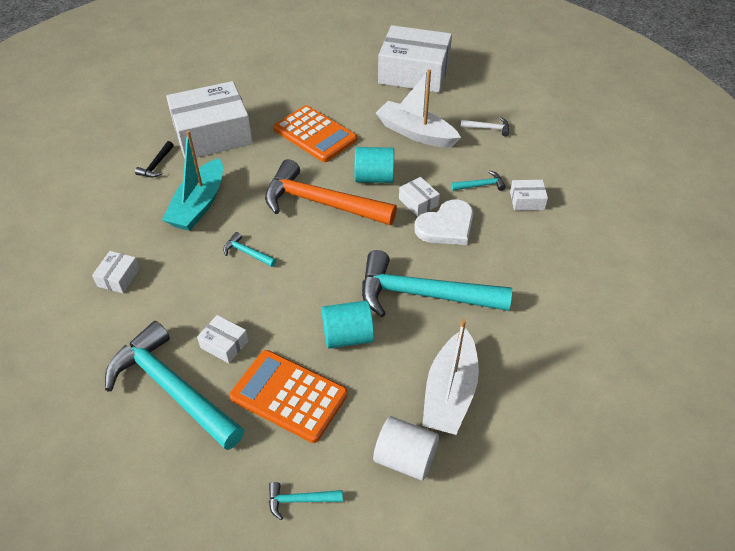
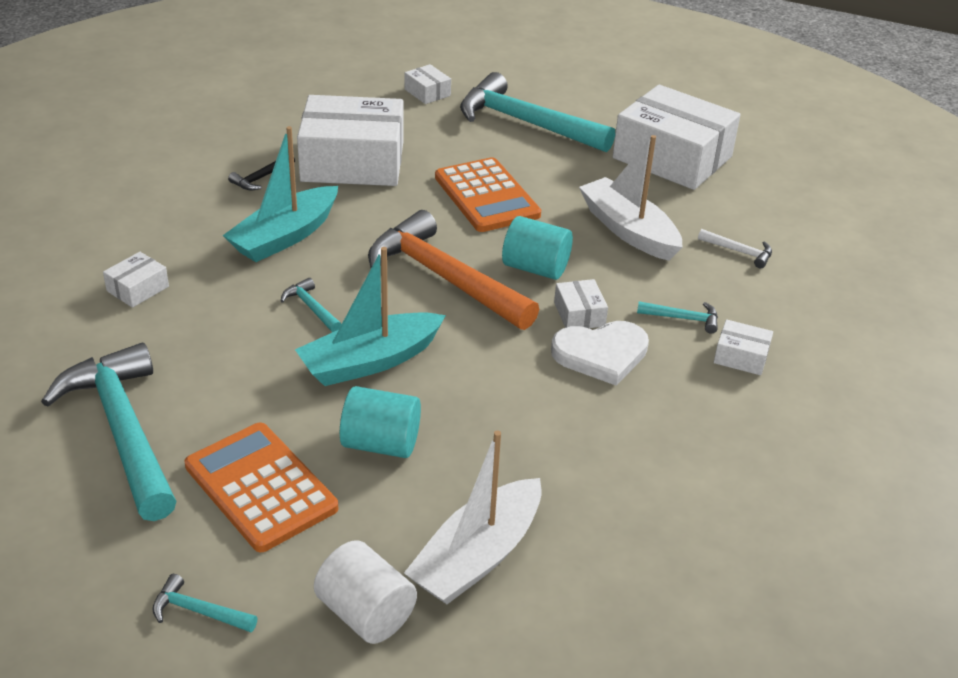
camera: 20 degrees right, 10 degrees down
white box [197,315,248,363] -> white box moved to [405,64,451,104]
turquoise hammer [362,250,512,317] -> turquoise hammer moved to [460,72,615,152]
none -> turquoise boat [295,247,446,386]

